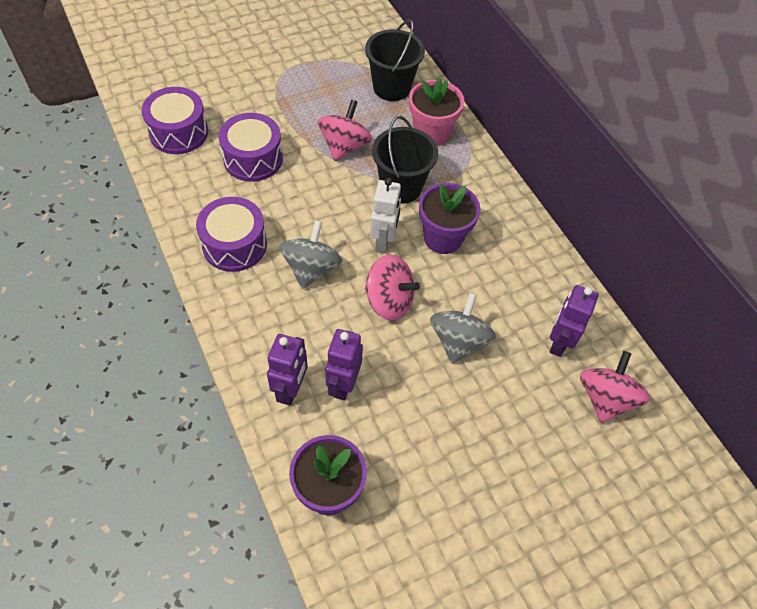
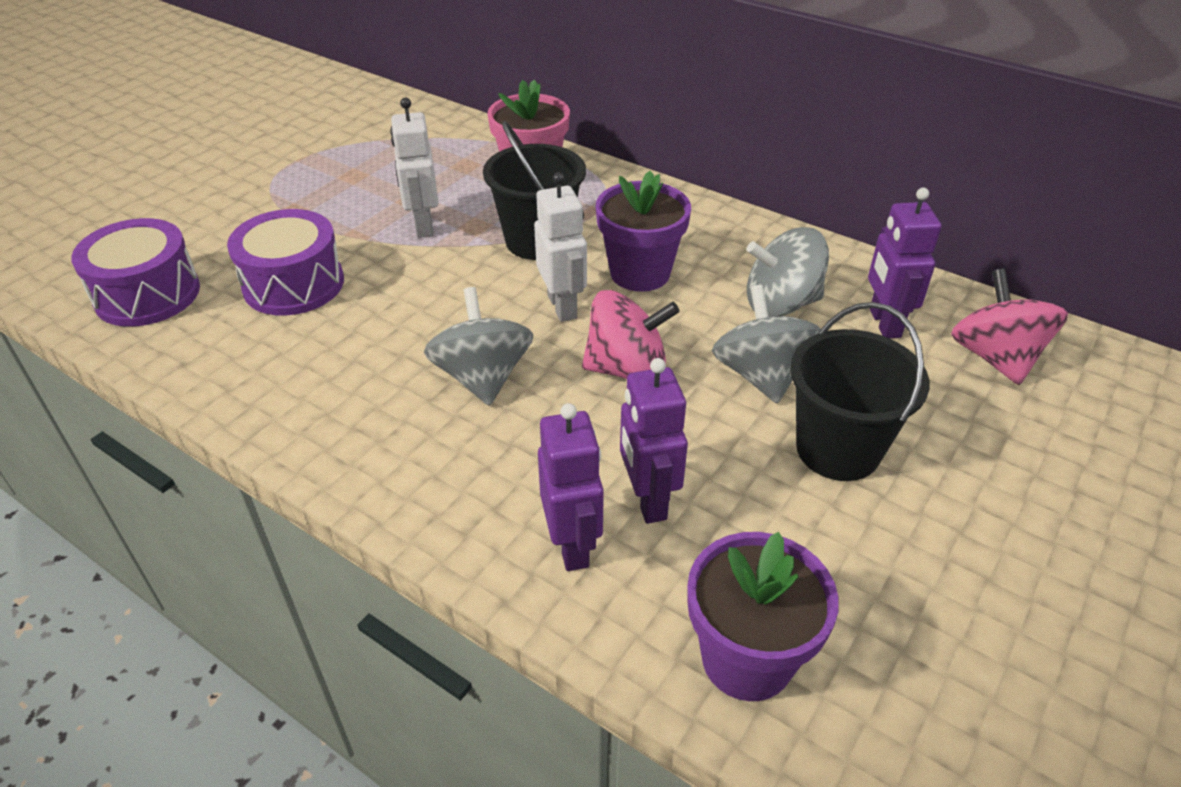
camera: 25 degrees left, 15 degrees down
purple drum [196,197,267,272] -> none
pink spinning top [318,100,372,161] -> white robot [390,97,439,238]
black bucket [365,19,425,101] -> black bucket moved to [790,302,930,481]
none -> grey spinning top [747,227,829,317]

